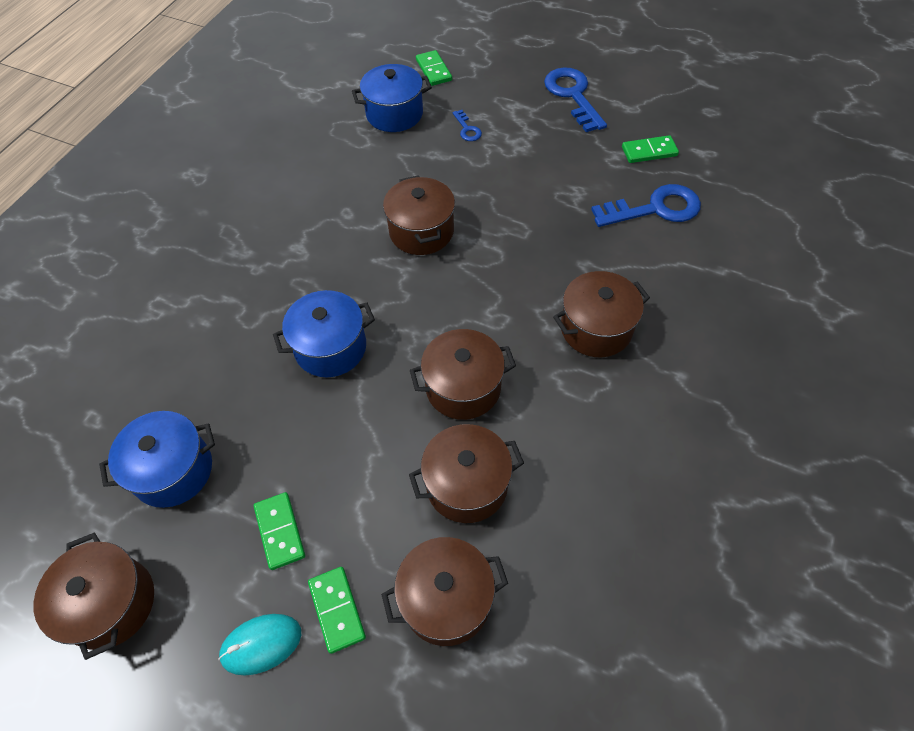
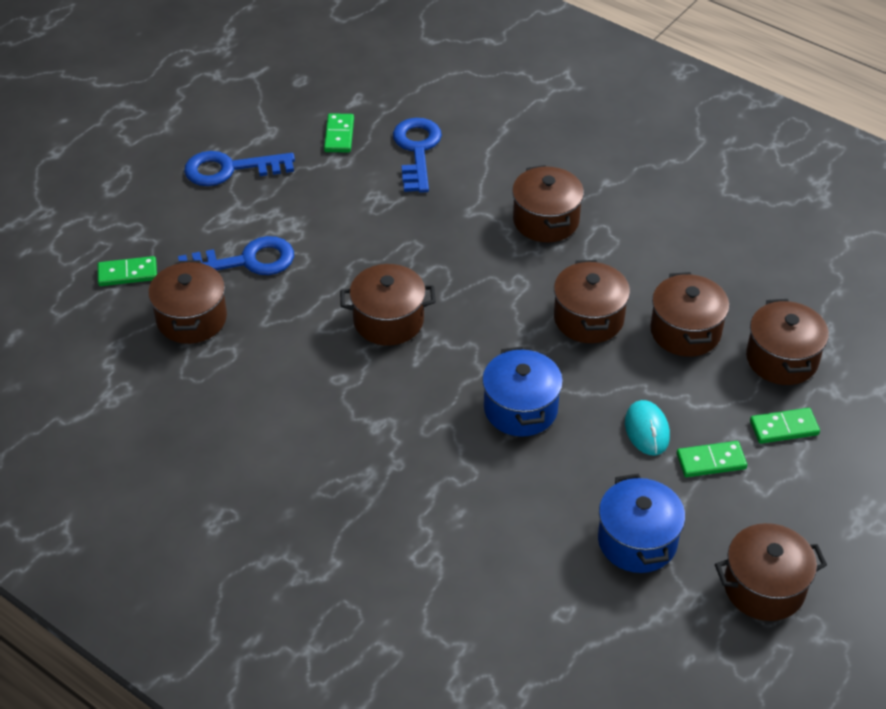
camera: 80 degrees left, 10 degrees down
turquoise mouse [218,614,301,676] -> turquoise mouse moved to [625,400,670,455]
blue pot [352,64,432,132] -> brown pot [148,260,227,344]
blue key [453,110,482,141] -> blue key [178,236,294,275], size x2.12

